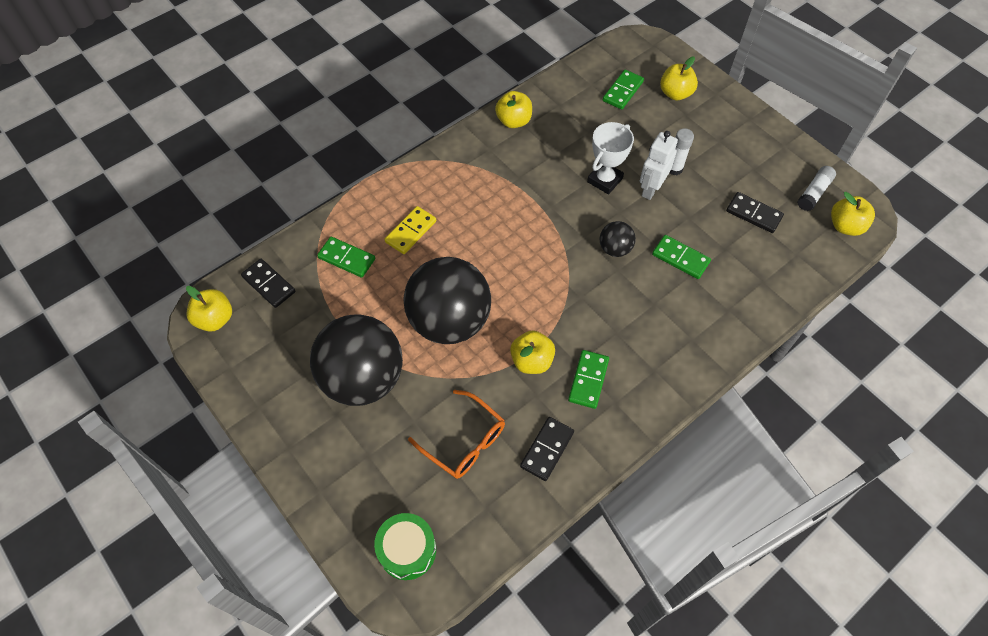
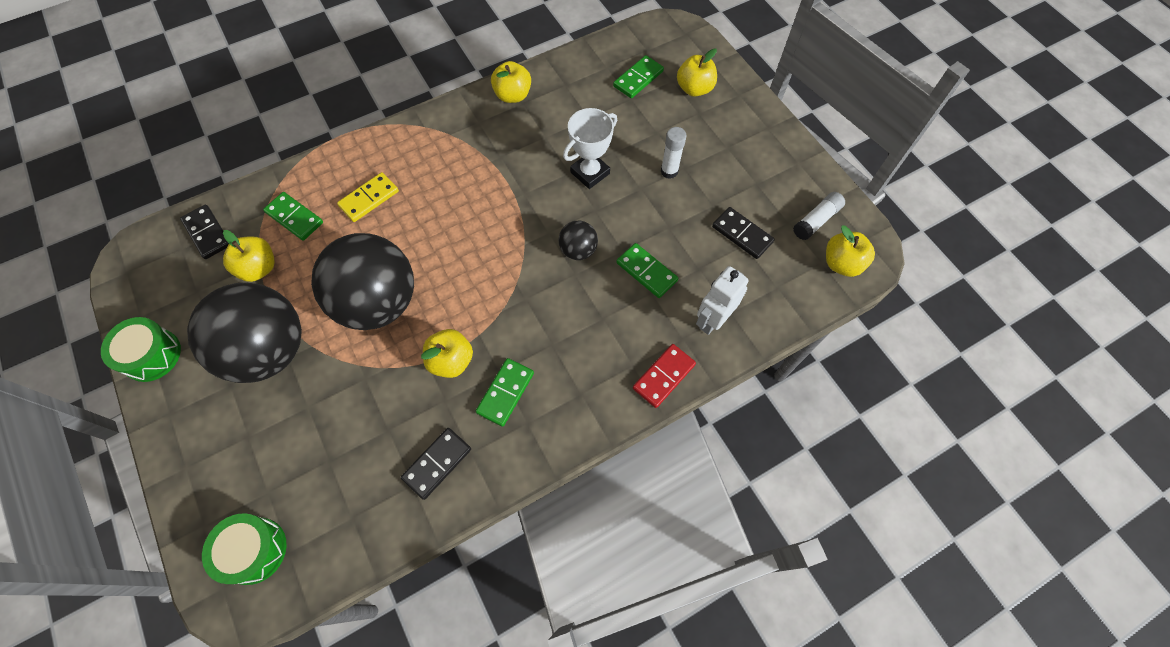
camera: 10 degrees right, 5 degrees up
yellow apple [186,286,232,332] -> yellow apple moved to [223,230,275,282]
orange glasses [408,390,505,479] -> none
white robot [640,131,678,200] -> white robot moved to [696,266,749,335]
none -> green drum [101,317,181,382]
none -> red domino [633,344,696,408]

